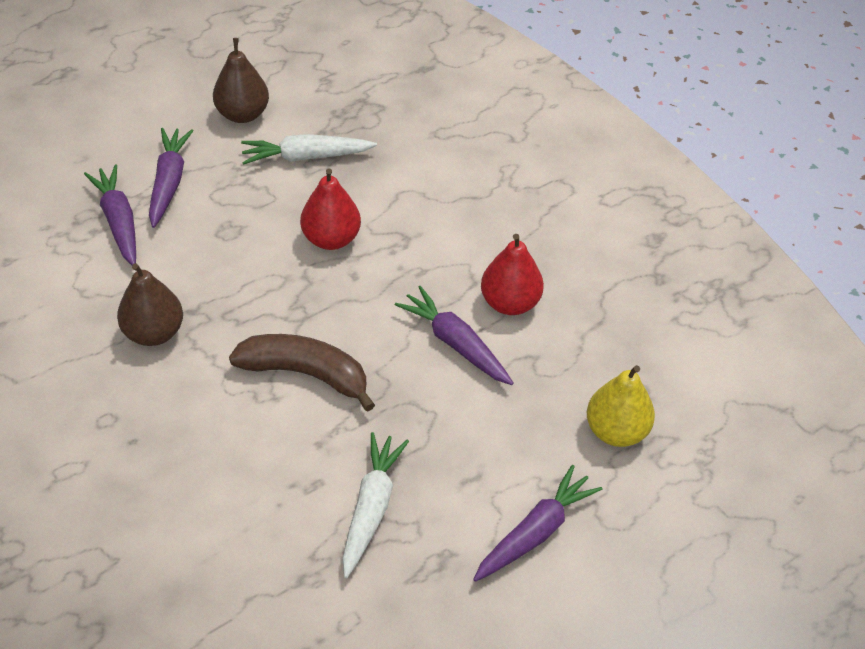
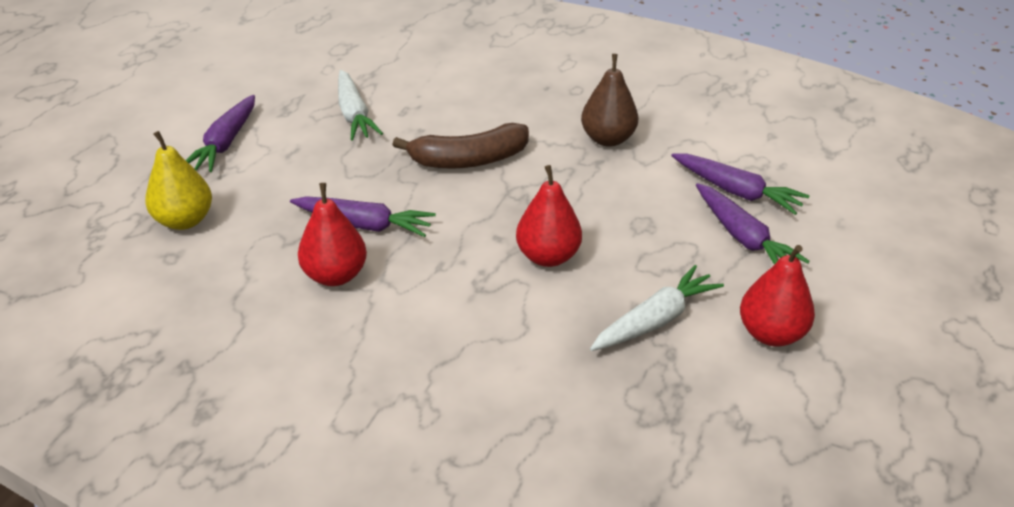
camera: 150 degrees right, 10 degrees down
brown pear [213,38,269,123] -> red pear [740,245,815,347]

